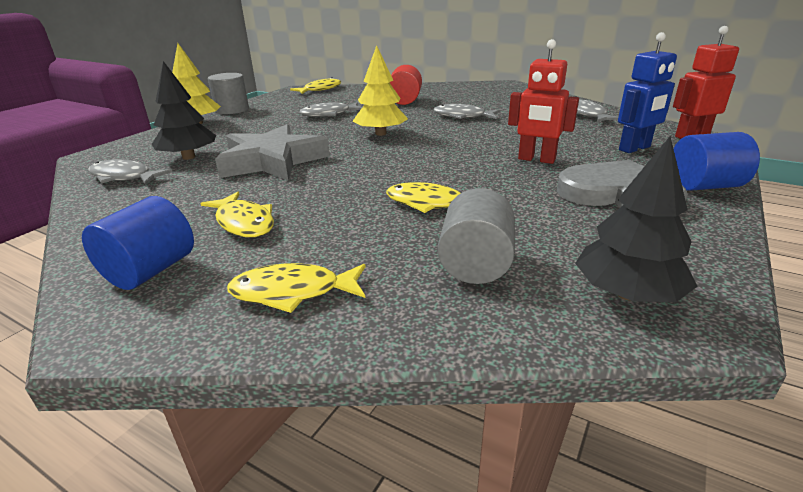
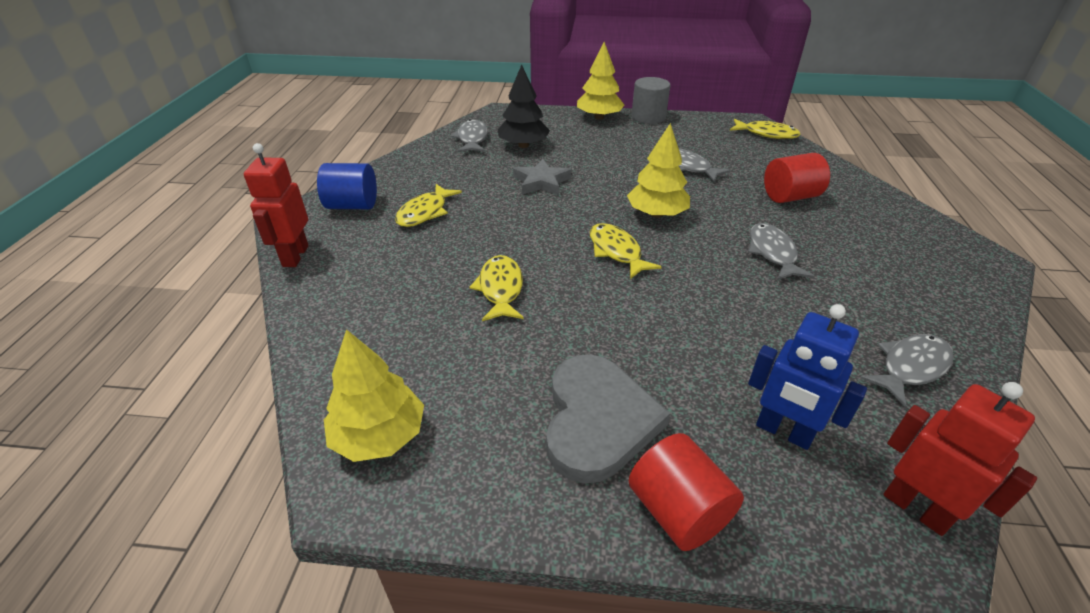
camera: 65 degrees right, 10 degrees up
grey star [215,124,330,180] -> grey star [513,159,571,195], size x0.58
yellow fish [227,263,366,313] -> yellow fish moved to [590,223,662,279]
grey cylinder [438,188,515,284] -> none
red robot [508,39,579,164] -> red robot moved to [244,143,309,267]
black tree [575,136,698,302] -> yellow tree [324,329,424,462]
blue cylinder [674,132,760,191] -> red cylinder [629,433,744,551]

